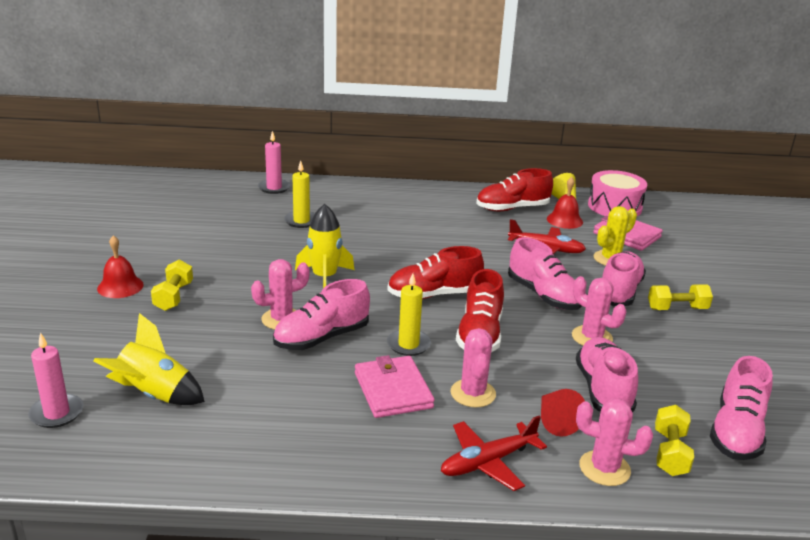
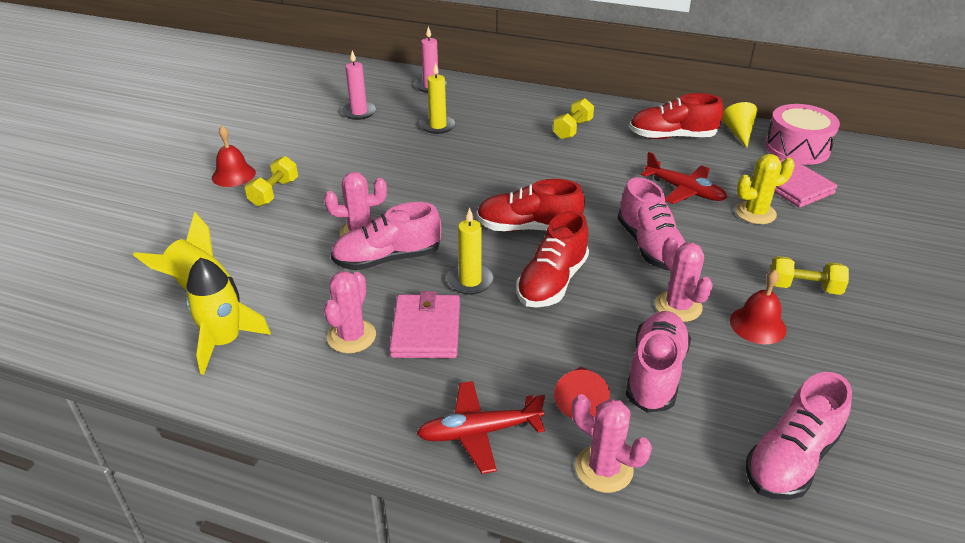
camera: 20 degrees right, 10 degrees up
pink candle [28,332,83,428] -> pink candle moved to [341,50,376,120]
yellow rocket [295,204,354,288] -> yellow rocket moved to [186,258,271,375]
pink cactus [451,328,496,407] -> pink cactus moved to [324,271,376,353]
red bell [547,177,583,229] -> red bell moved to [730,270,787,344]
pink shoe [602,251,646,306] -> none
yellow dumbbell [655,405,694,476] -> yellow dumbbell moved to [553,98,594,139]

